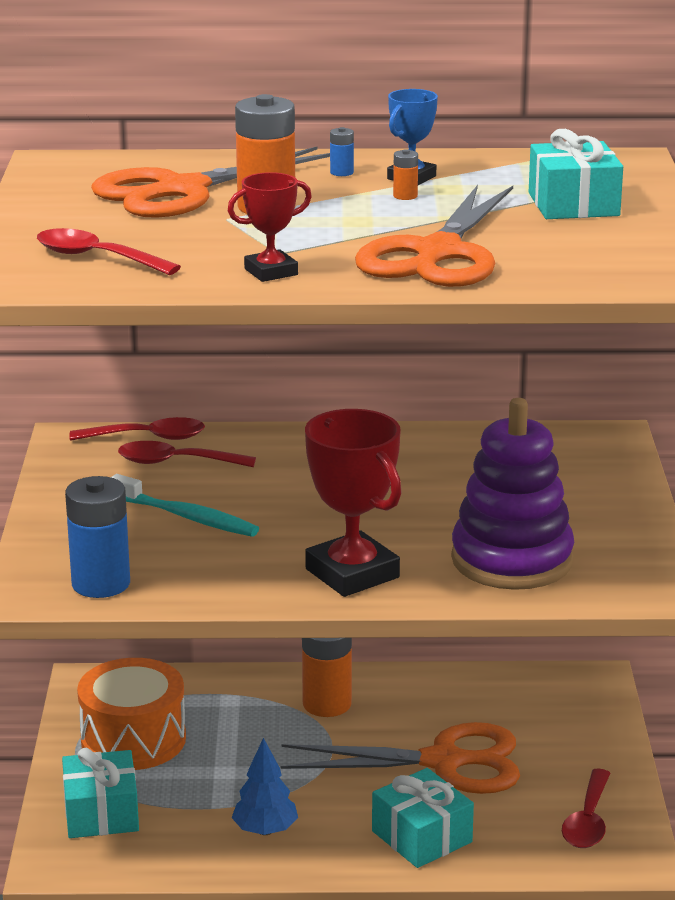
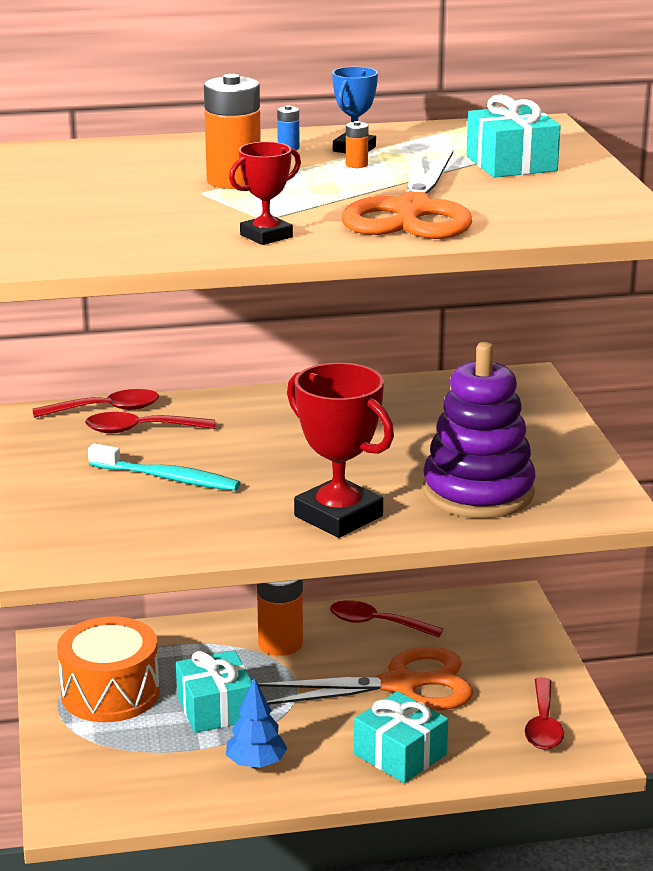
camera: 10 degrees left, 0 degrees up
red spoon [37,228,181,275] -> red spoon moved to [330,600,443,638]
turquoise gift [62,748,139,838] -> turquoise gift moved to [176,650,252,733]
blue battery [65,476,130,598] -> none
orange scissors [91,147,330,218] -> none

